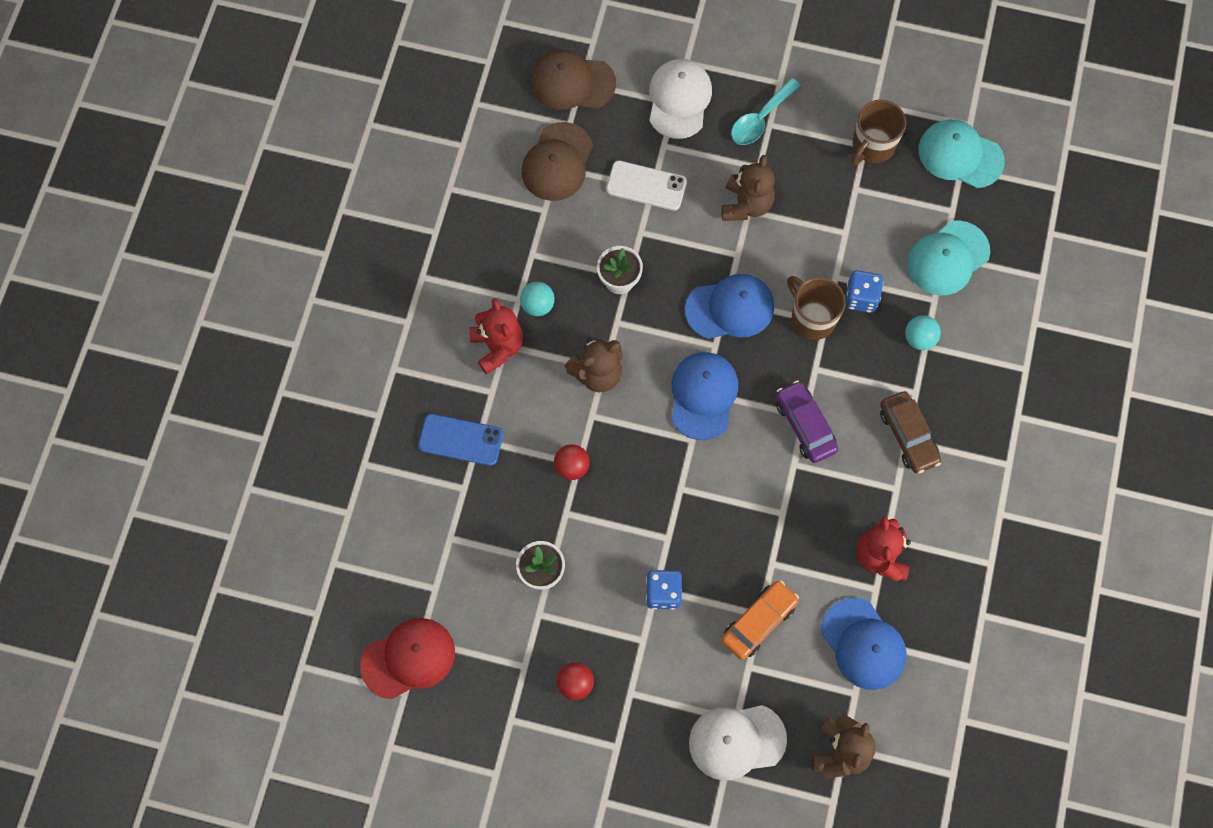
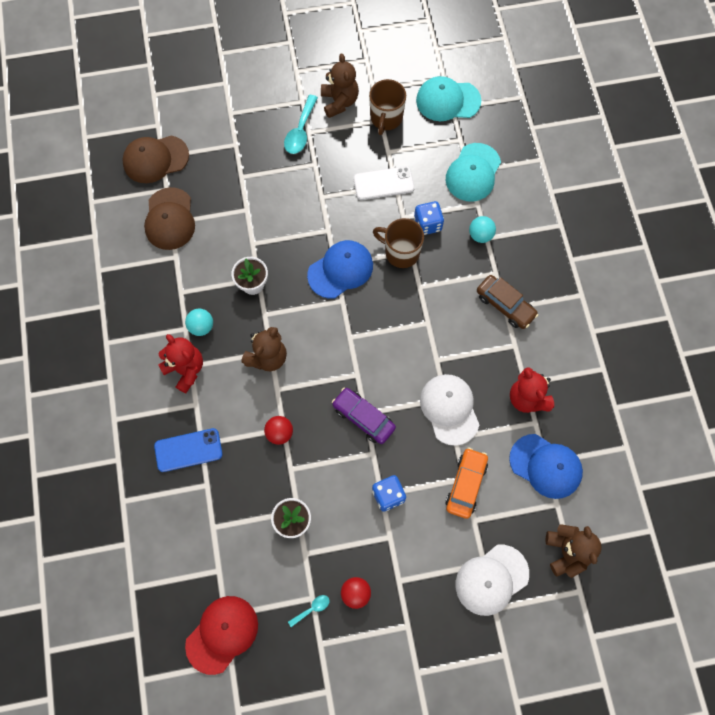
camera: 25 degrees left, 0 degrees up
white phone [606,160,687,211] -> white phone moved to [353,166,415,200]
white cap [649,59,712,139] -> white cap moved to [420,374,479,446]
blue cap [671,352,738,440] -> none
brown teddy bear [722,155,775,221] -> brown teddy bear moved to [321,54,359,118]
purple car [776,380,838,463] -> purple car moved to [332,387,396,444]
none -> turquoise spoon [288,595,330,627]

